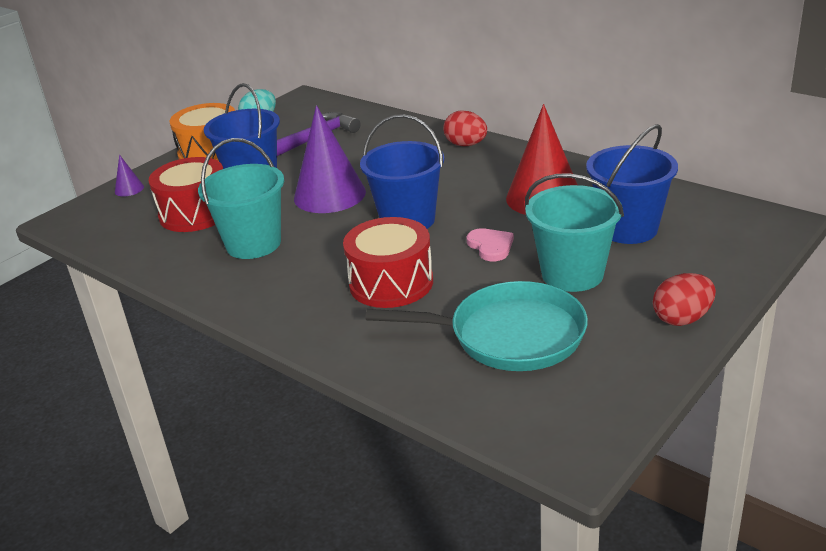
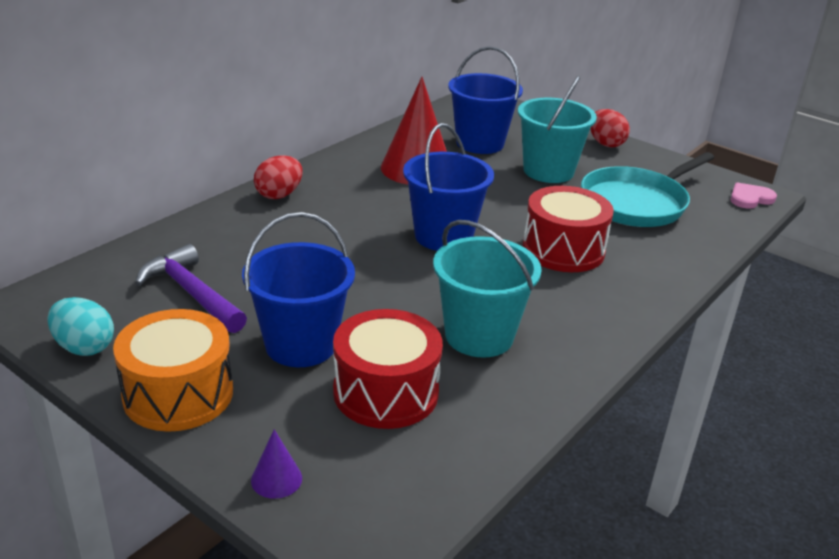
camera: 95 degrees left, 0 degrees up
purple cone [294,105,366,213] -> none
turquoise pan [365,281,588,371] -> turquoise pan turned 135 degrees counterclockwise [581,152,715,227]
pink heart [466,228,514,261] -> pink heart moved to [730,182,777,209]

